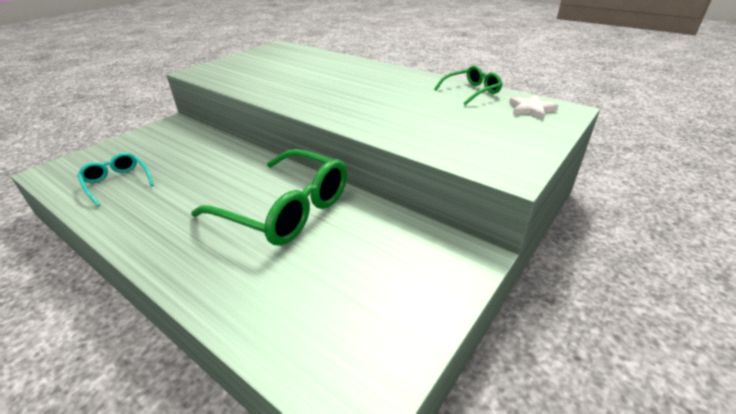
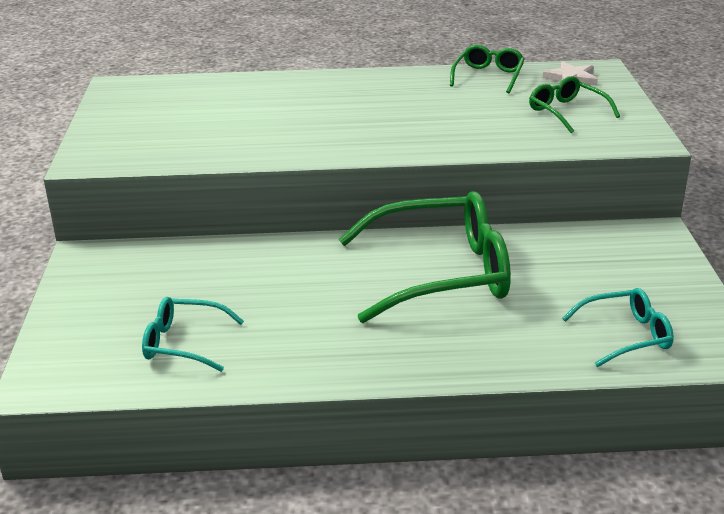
camera: 40 degrees left, 5 degrees down
none -> green glasses [529,76,620,133]
none -> turquoise glasses [562,288,674,367]

